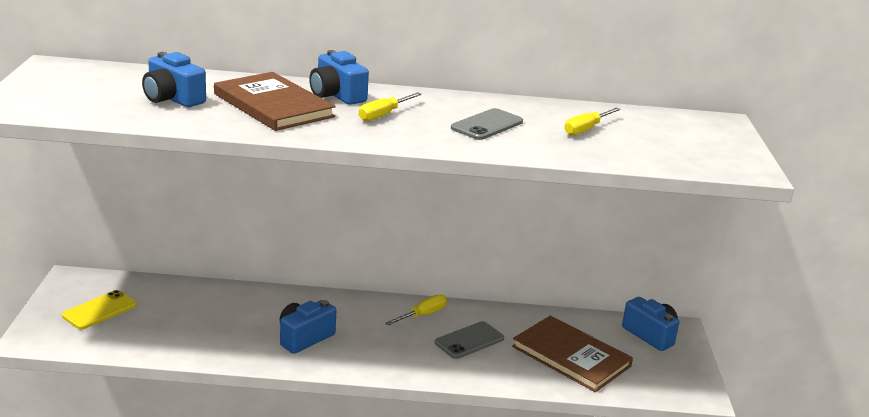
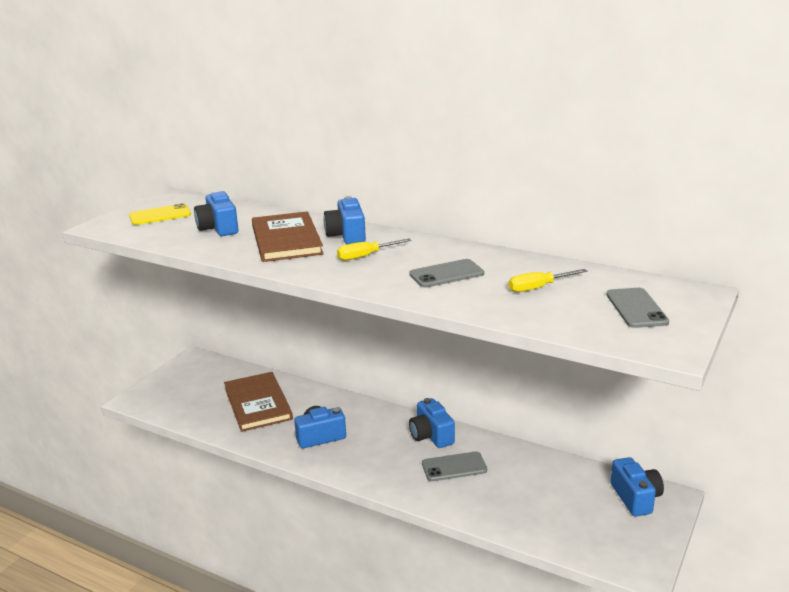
camera: 30 degrees right, 0 degrees up
yellow phone [62,290,137,329] -> yellow phone moved to [129,203,191,225]
yellow screwdriver [385,294,447,325] -> blue camera [409,398,455,448]
brown book [512,315,633,392] -> brown book moved to [224,372,293,432]
none -> grey phone [606,288,669,328]

